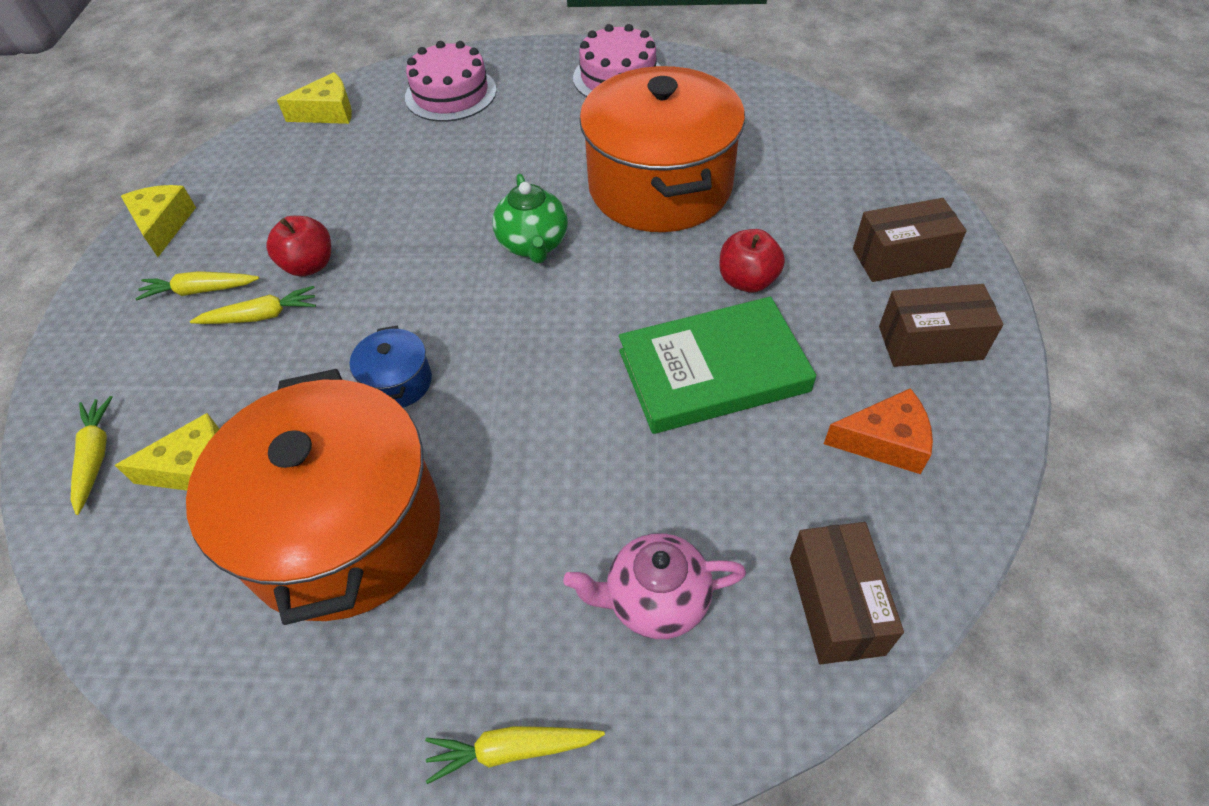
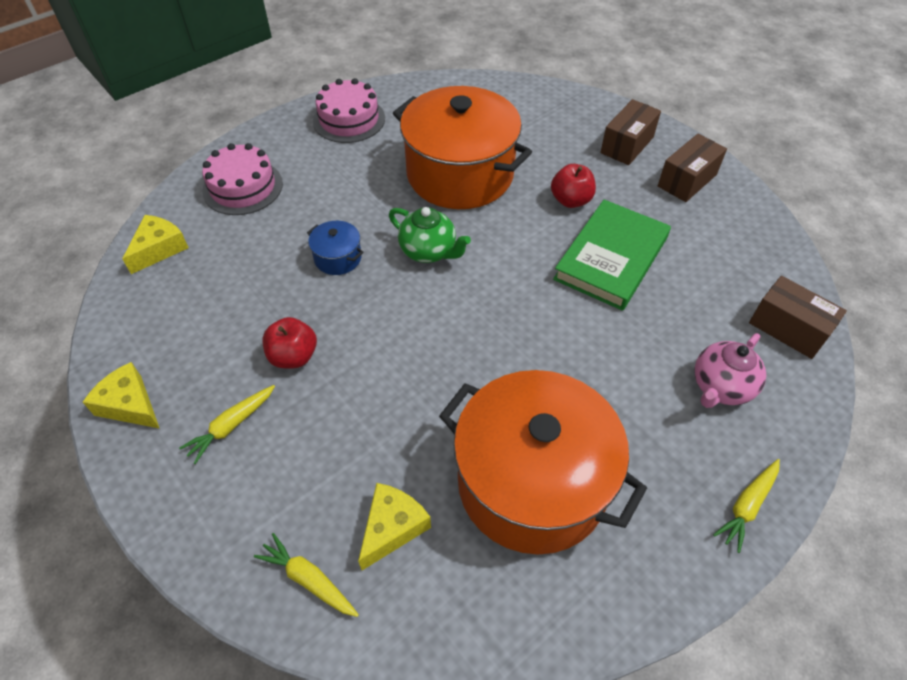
camera: 45 degrees left, 0 degrees up
yellow carrot [190,286,316,324] -> none
blue pot [350,326,432,407] -> blue pot moved to [307,221,364,275]
orange cheese [824,388,933,474] -> none

